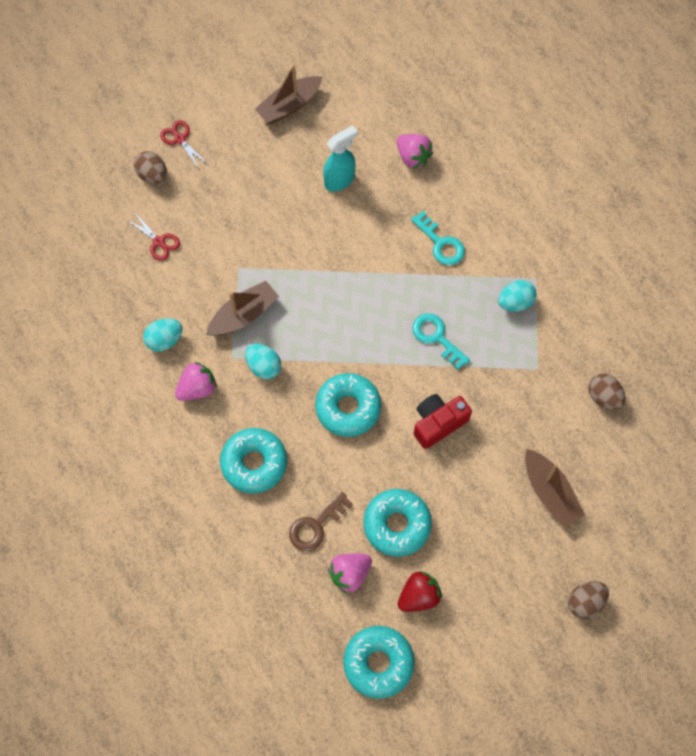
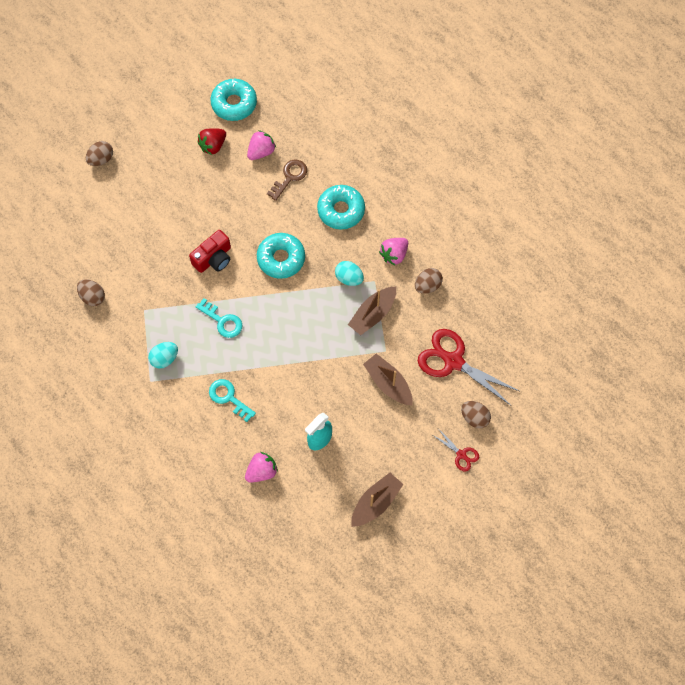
camera: 170 degrees right, 0 degrees up
red scissors [126,212,180,261] -> red scissors [418,329,519,405], size x2.09
turquoise egg [143,318,182,352] -> brown egg [415,268,443,294]
turquoise donut [363,489,432,557] -> none
pink strawberry [397,134,433,169] -> pink strawberry turned 105 degrees clockwise [245,452,278,483]
brown boat [525,449,584,527] -> brown boat moved to [363,354,413,406]

